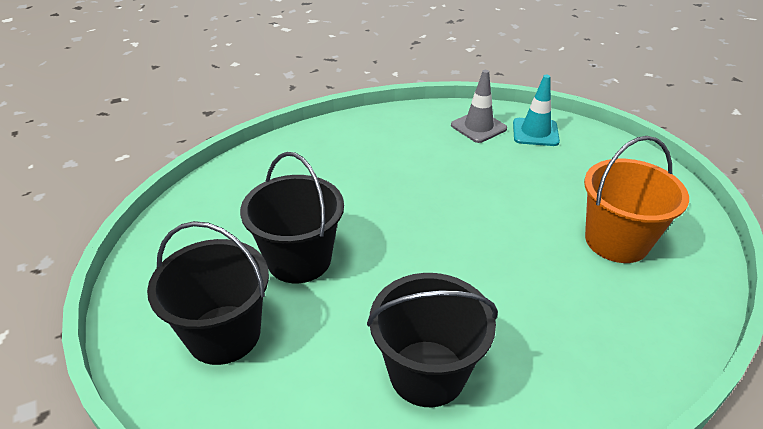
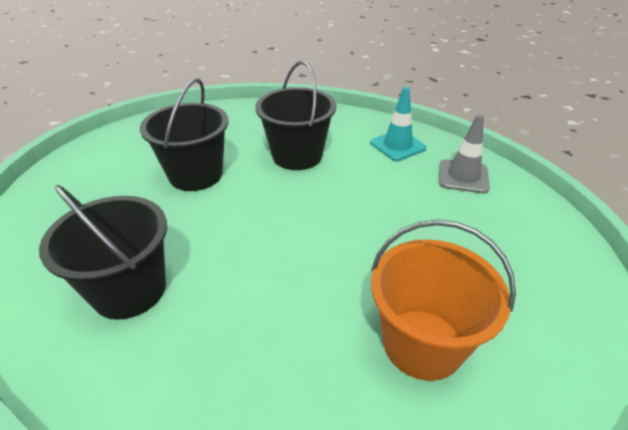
camera: 50 degrees right, 0 degrees up
black bucket [147,221,269,365] -> black bucket moved to [255,61,336,170]
turquoise traffic cone [513,75,560,146] -> turquoise traffic cone moved to [370,87,426,161]

